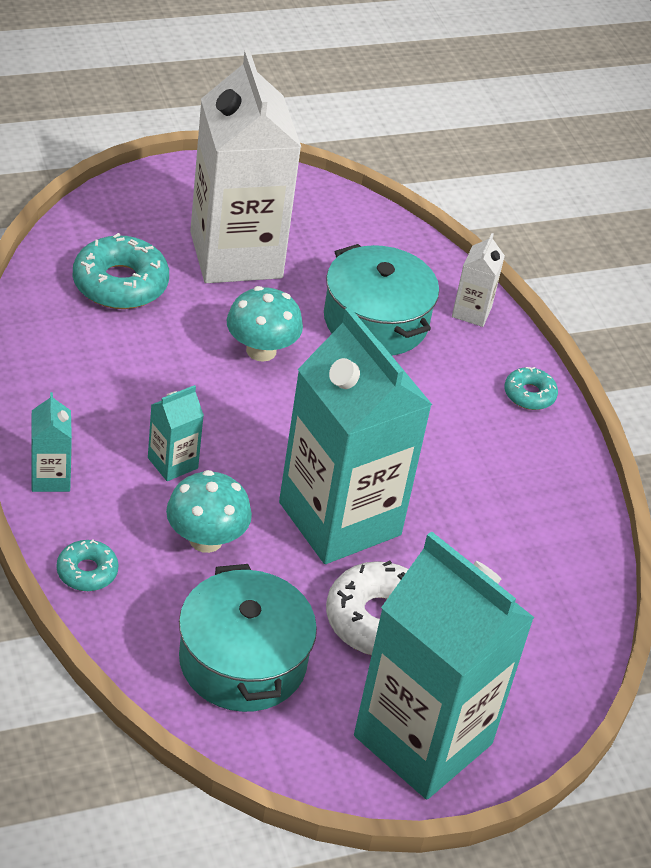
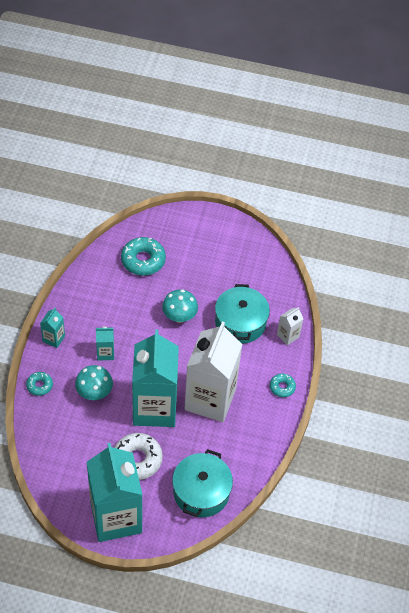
camera: 35 degrees right, 10 degrees up
turquoise pot [179,564,317,712] -> turquoise pot moved to [172,449,233,517]
white carton [190,50,301,283] -> white carton moved to [184,321,242,422]

